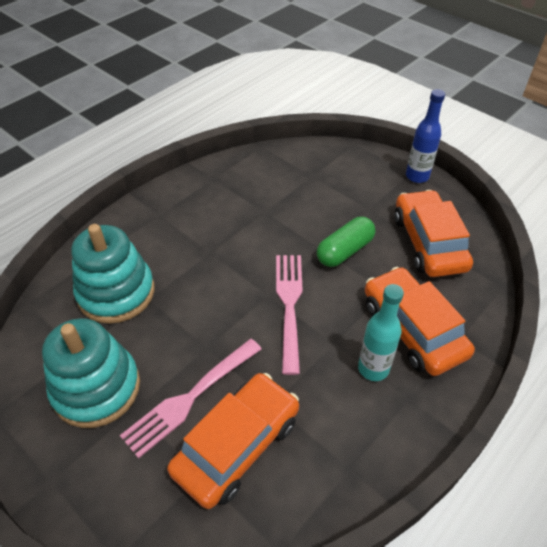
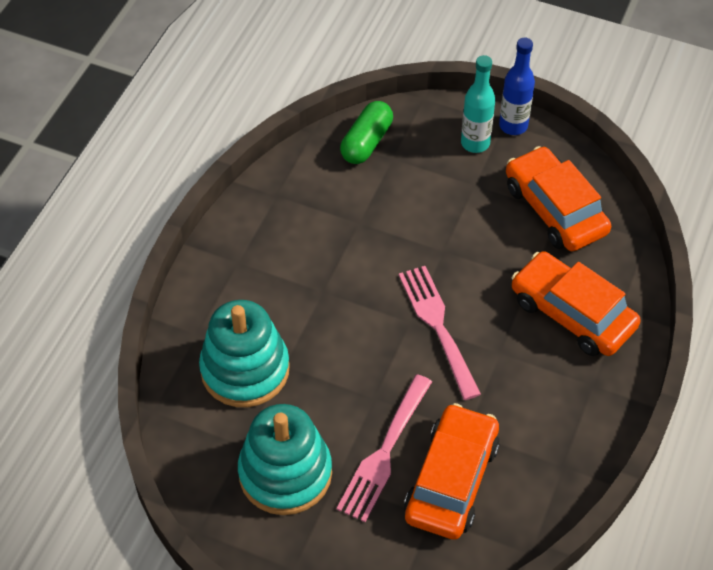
camera: 20 degrees left, 5 degrees up
green capsule [317,217,375,267] -> green capsule moved to [340,101,393,164]
turquoise bottle [358,284,404,381] -> turquoise bottle moved to [461,55,495,153]

